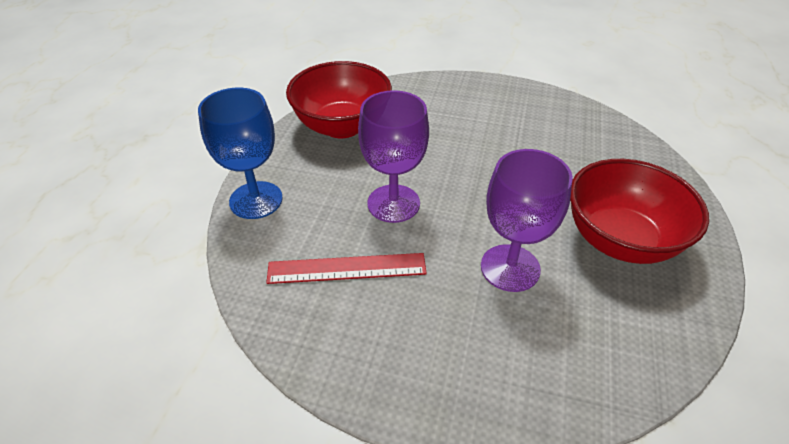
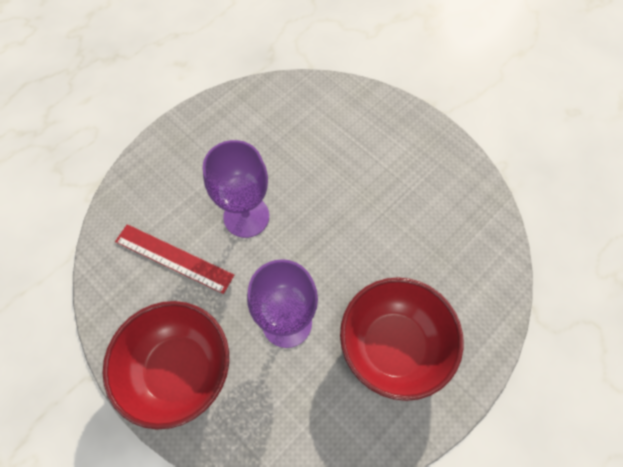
camera: 30 degrees right, 20 degrees up
blue goblet [198,88,283,219] -> none
red bowl [286,61,392,138] -> red bowl moved to [103,301,229,429]

